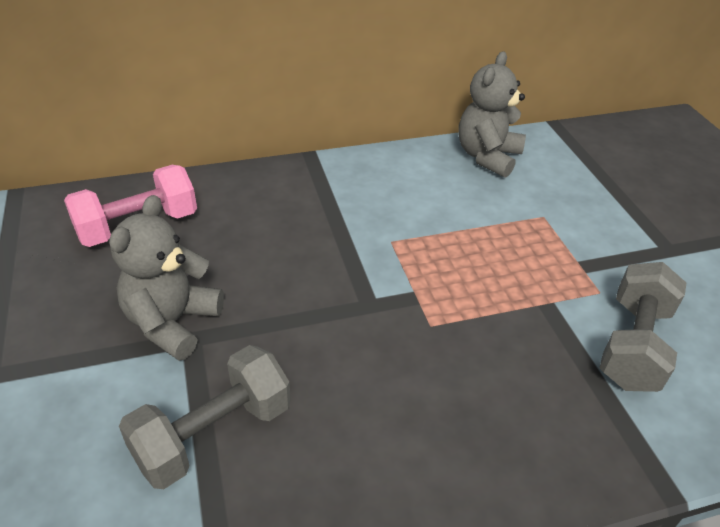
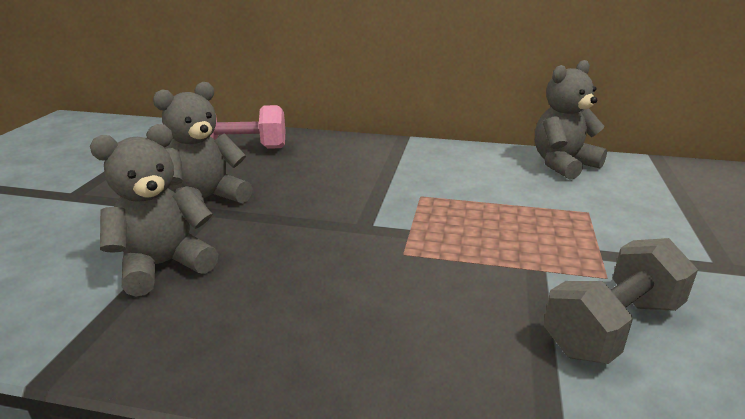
camera: 30 degrees right, 15 degrees down
grey dumbbell [119,345,291,489] -> grey teddy bear [90,124,218,297]

